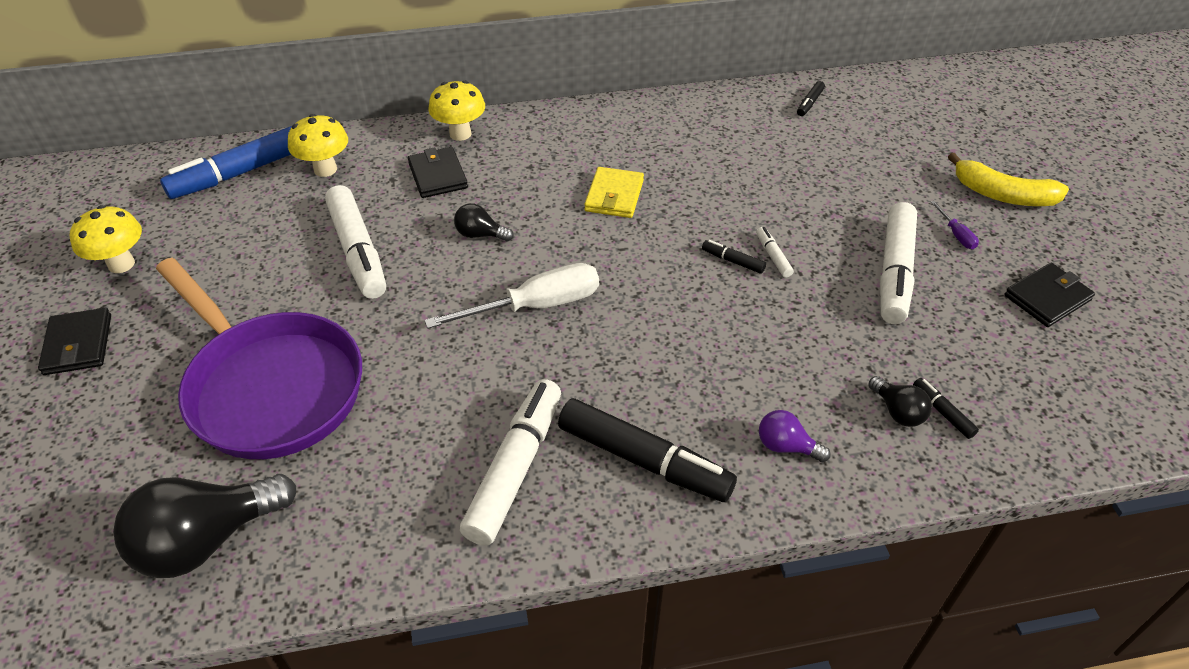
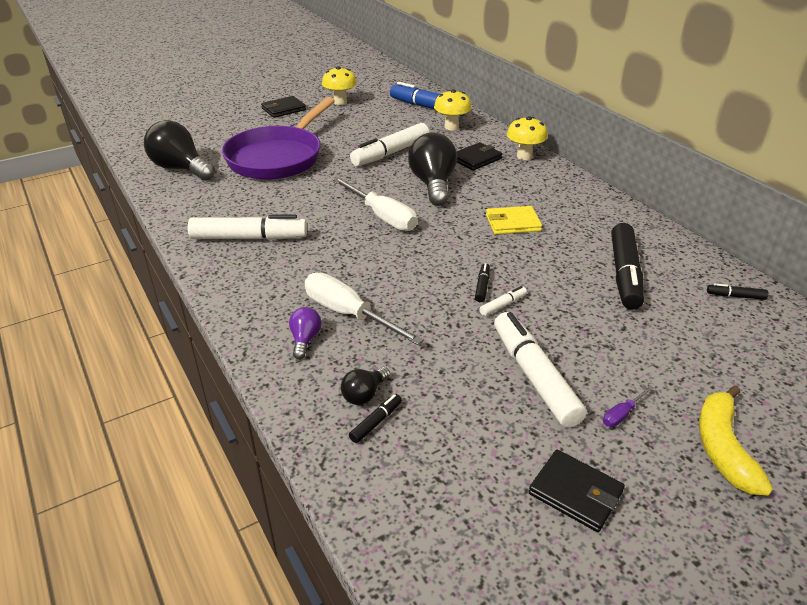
camera: 70 degrees right, 10 degrees down
black light bulb [454,203,514,241] -> black light bulb [408,132,457,206], size x2.07
black marker [558,398,737,502] -> black marker moved to [611,223,644,310]
white marker [880,202,917,324] -> white marker turned 75 degrees clockwise [494,312,587,428]
none -> white screwdriver [304,273,424,345]

